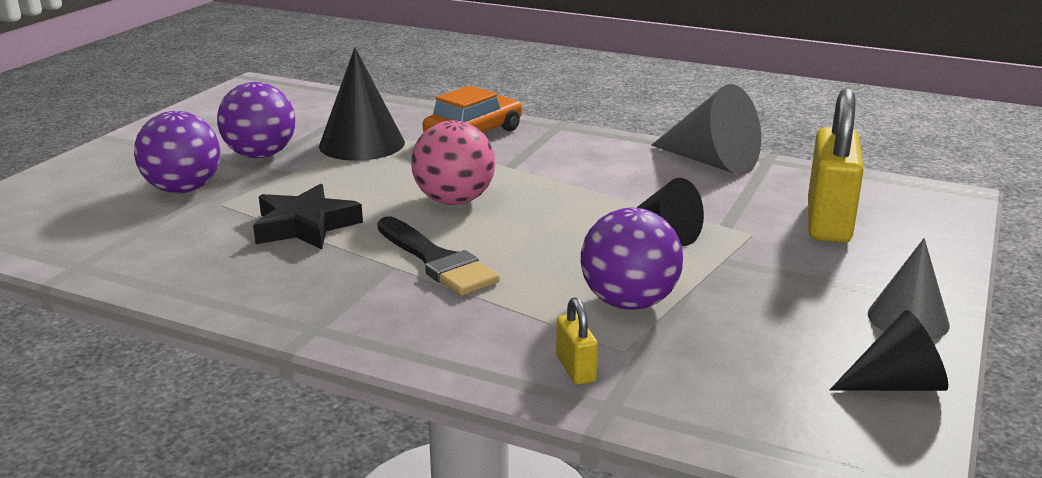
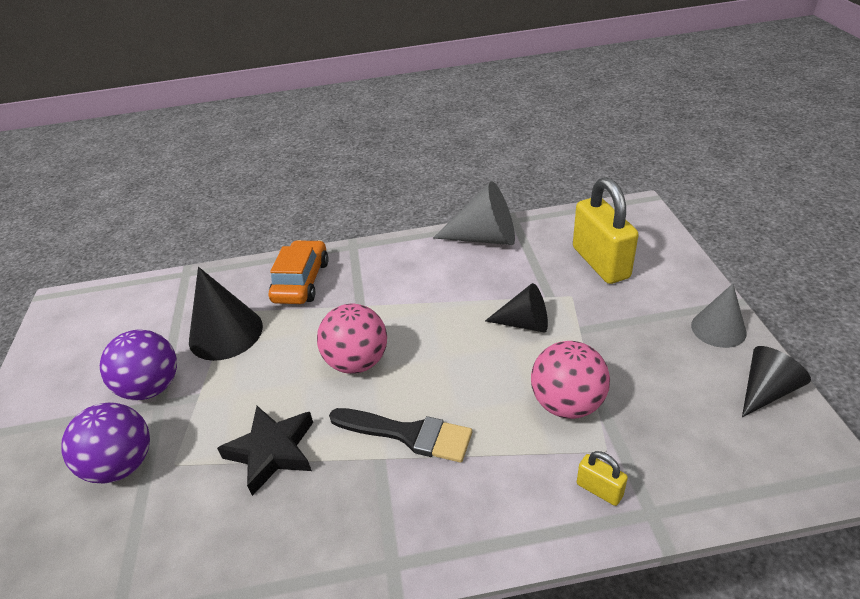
camera: 30 degrees left, 15 degrees up
purple ball [581,208,683,310] -> pink ball [531,341,610,419]

